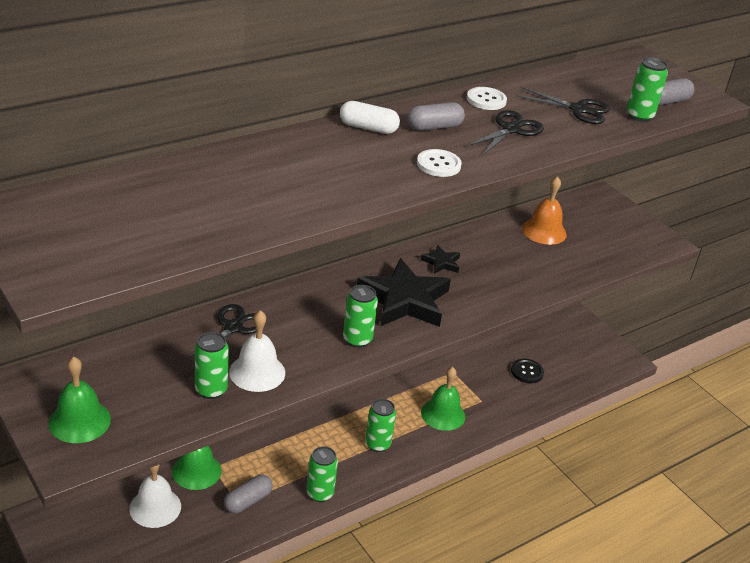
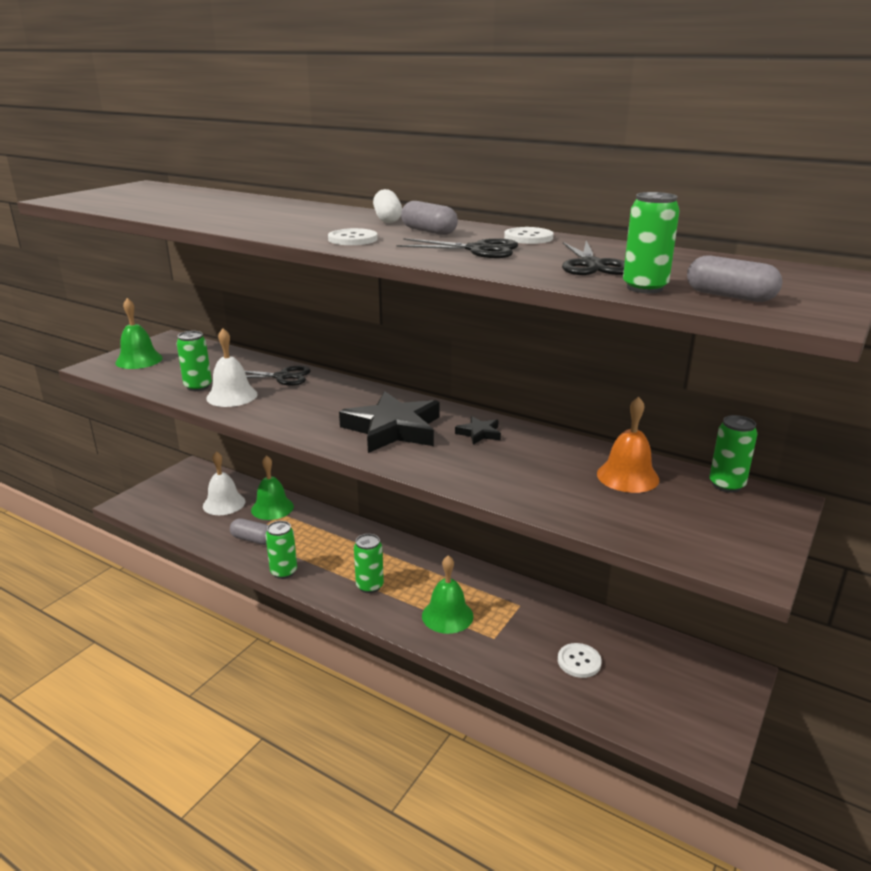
camera: 70 degrees right, 10 degrees down
green can [343,285,378,348] -> green can moved to [709,415,757,493]
black button [511,359,544,383] -> white button [558,643,602,678]

